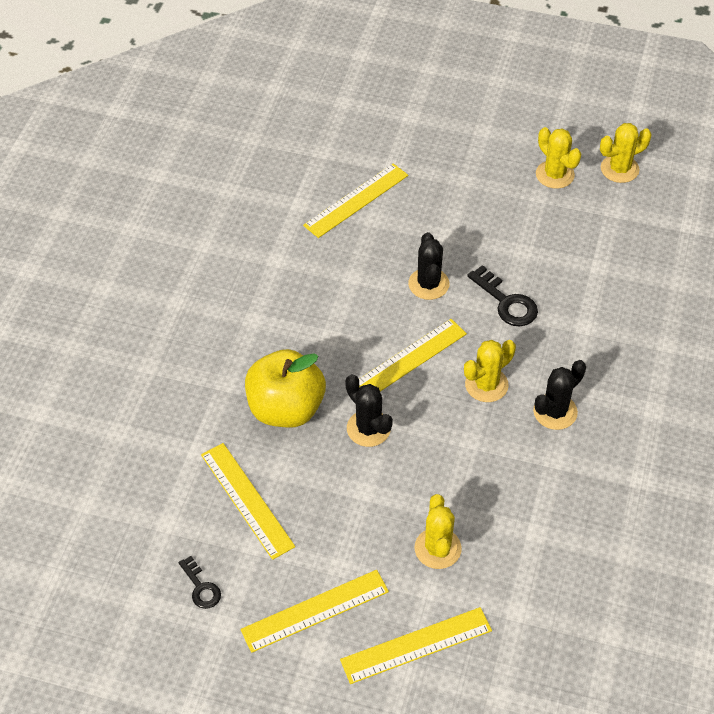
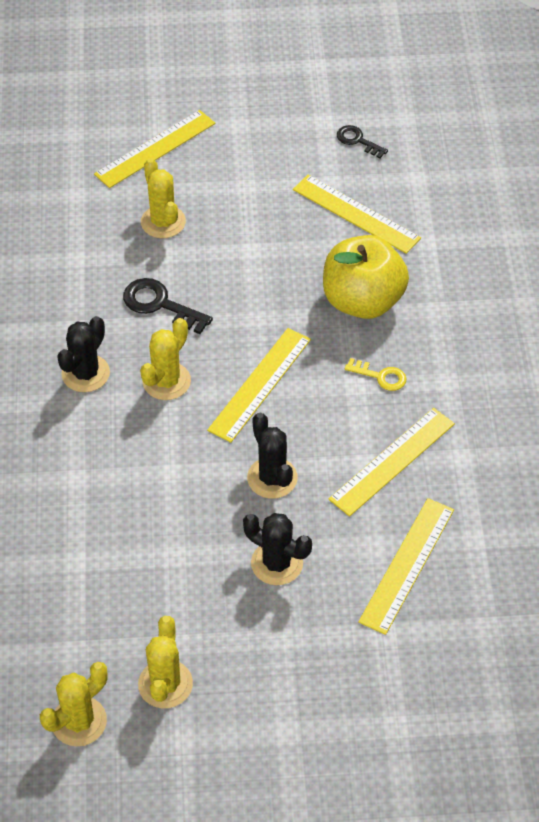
camera: 160 degrees right, 0 degrees up
yellow ruler [240,570,389,653] -> yellow ruler moved to [329,408,455,517]
black cactus [345,374,393,447] -> black cactus moved to [243,513,312,585]
black key [467,265,538,326] -> black key moved to [123,278,213,334]
yellow cactus [536,127,581,189] -> yellow cactus turned 60 degrees clockwise [138,616,193,708]
none -> yellow key [345,358,407,391]

